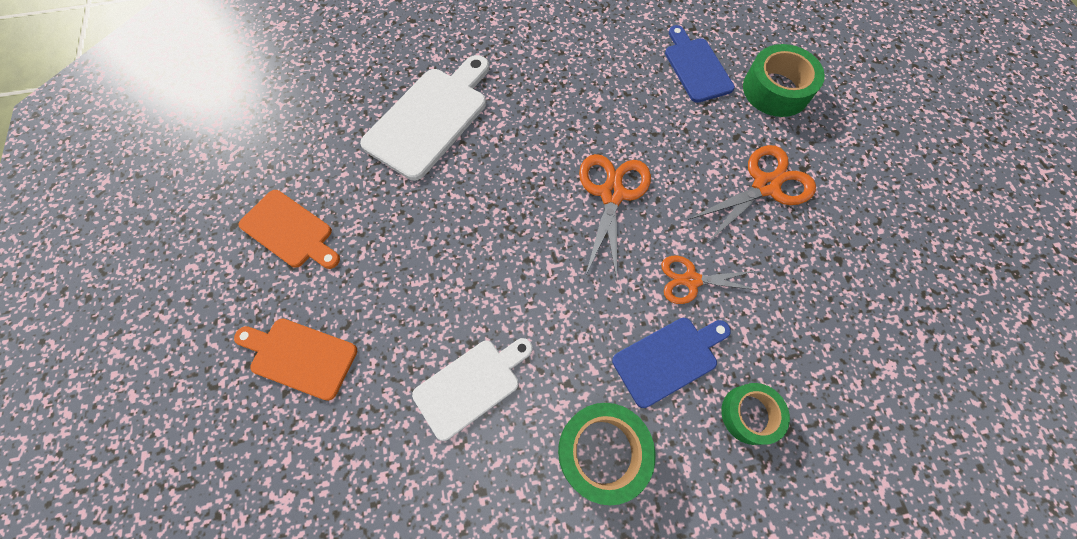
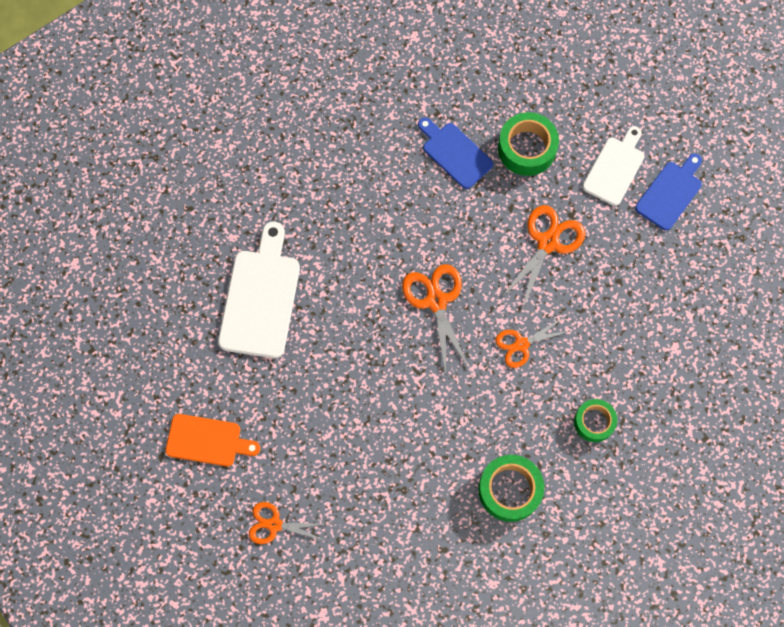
camera: 25 degrees left, 5 degrees up
orange cutting board [234,319,357,401] -> orange scissors [249,502,325,544]
white cutting board [412,338,532,441] -> white cutting board moved to [582,126,645,206]
blue cutting board [612,318,731,408] -> blue cutting board moved to [635,154,702,231]

